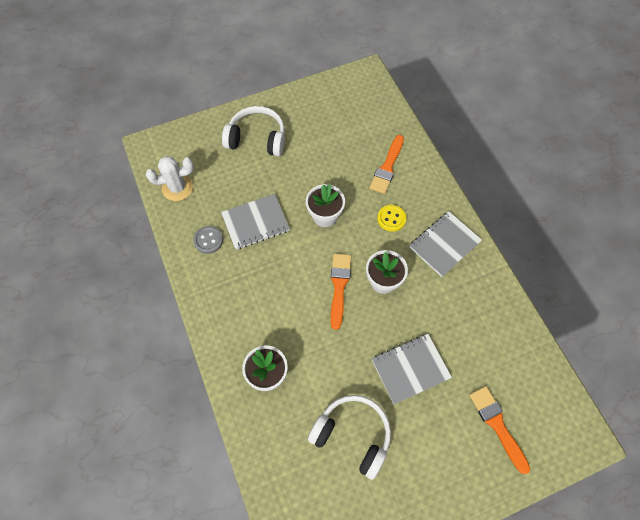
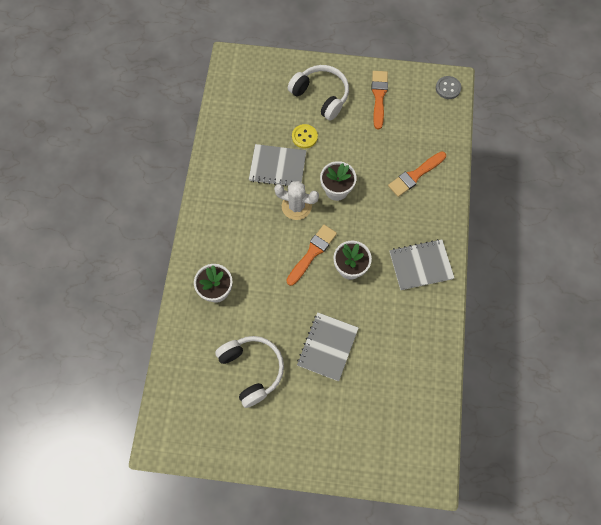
camera: 30 degrees right, 5 degrees up
white cactus [146,156,194,201] -> white cactus moved to [274,181,319,220]
grey button [193,226,223,254] -> grey button moved to [436,76,461,99]
grey notebook [372,334,452,405] -> grey notebook turned 75 degrees counterclockwise [297,312,358,381]
yellow button [377,205,406,232] -> yellow button moved to [292,124,318,149]
orange brush [469,386,530,474] -> orange brush moved to [371,71,388,130]

